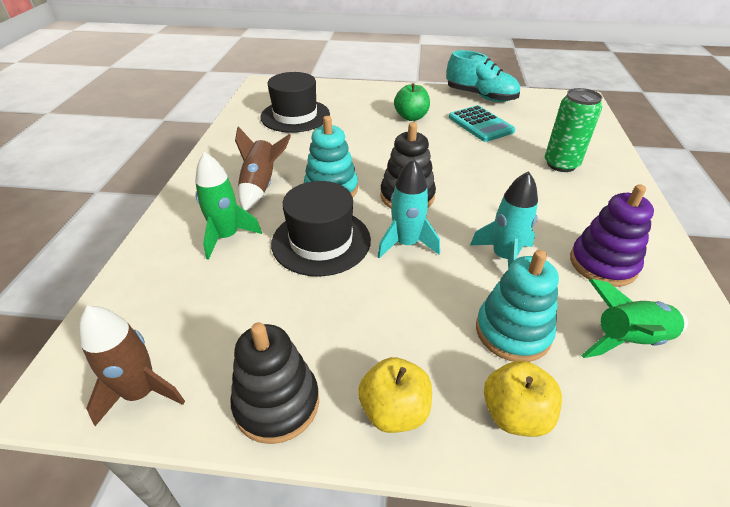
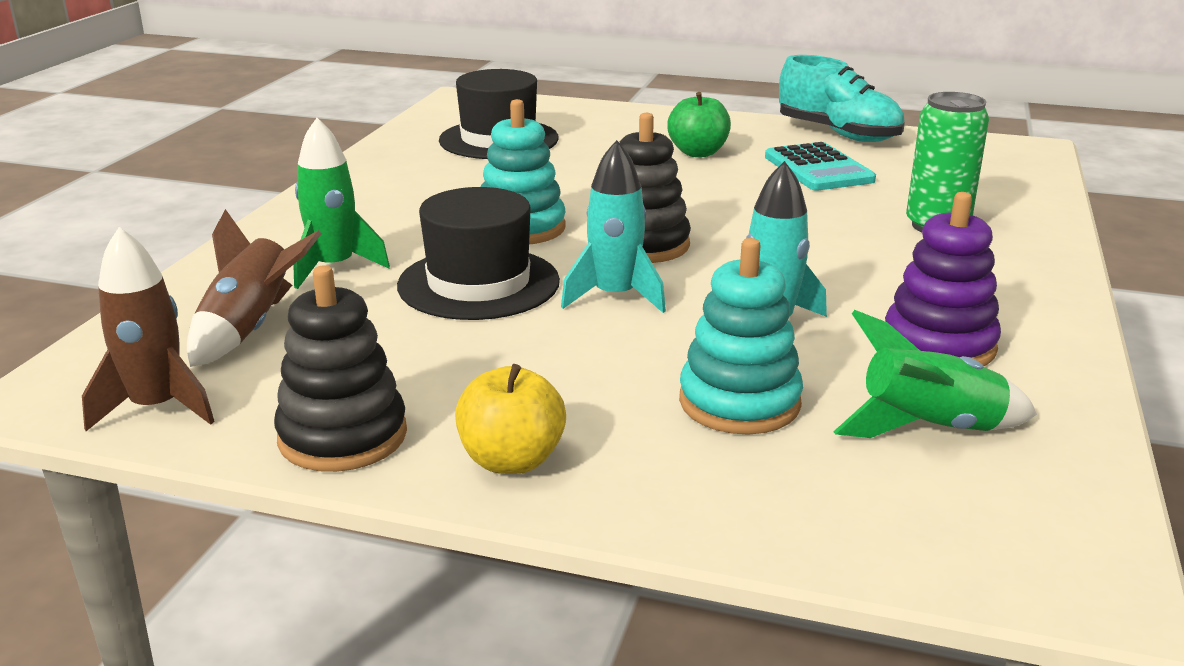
camera: 10 degrees right, 15 degrees down
brown rocket [235,126,291,211] -> brown rocket moved to [187,209,321,367]
yellow apple [484,361,562,437] -> none

